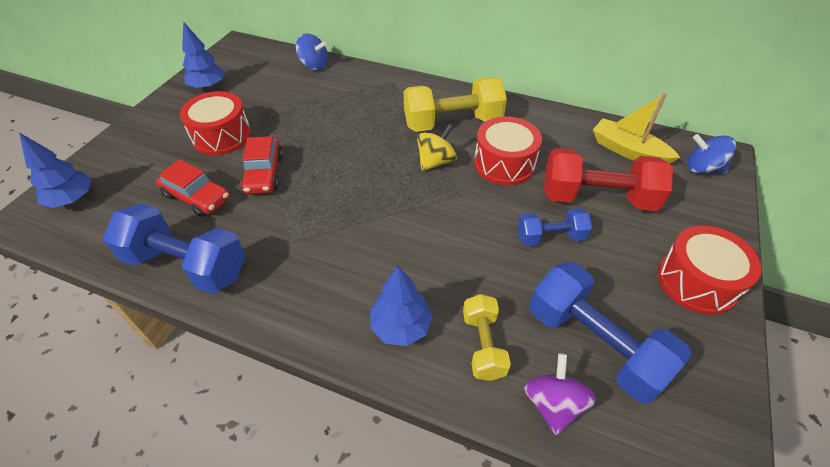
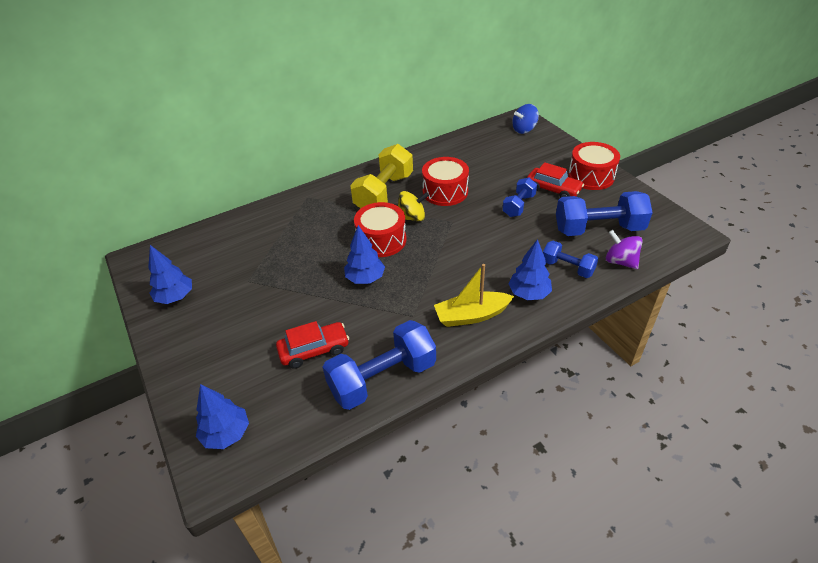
camera: 50 degrees left, 5 degrees down
red drum [180,91,251,155] -> red drum moved to [354,202,406,257]
red car [241,136,283,194] -> red car moved to [527,162,584,198]
blue spinning top [296,34,328,70] -> none
yellow spinning top [417,124,457,171] -> yellow spinning top turned 90 degrees clockwise [398,191,429,221]
yellow dumbbell [463,294,511,381] -> blue dumbbell [543,241,598,278]
red dumbbell [544,148,673,211] -> none
yellow boat [593,93,680,163] -> yellow boat moved to [434,264,514,327]
none -> blue tree [344,225,385,284]

